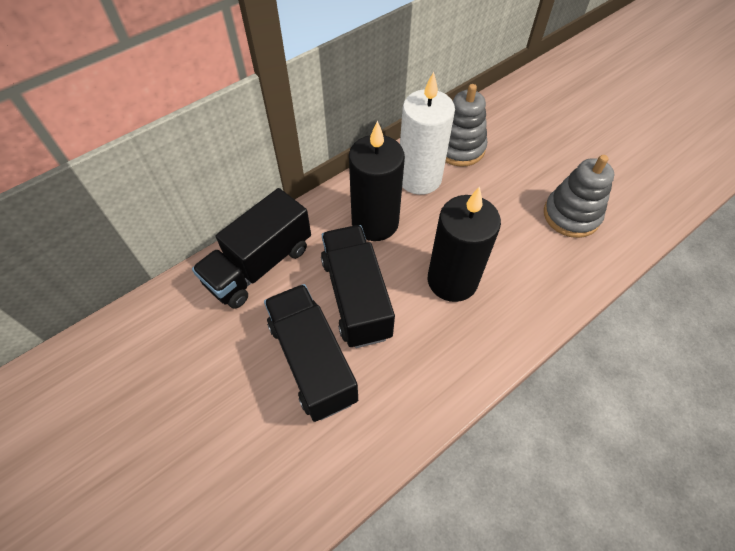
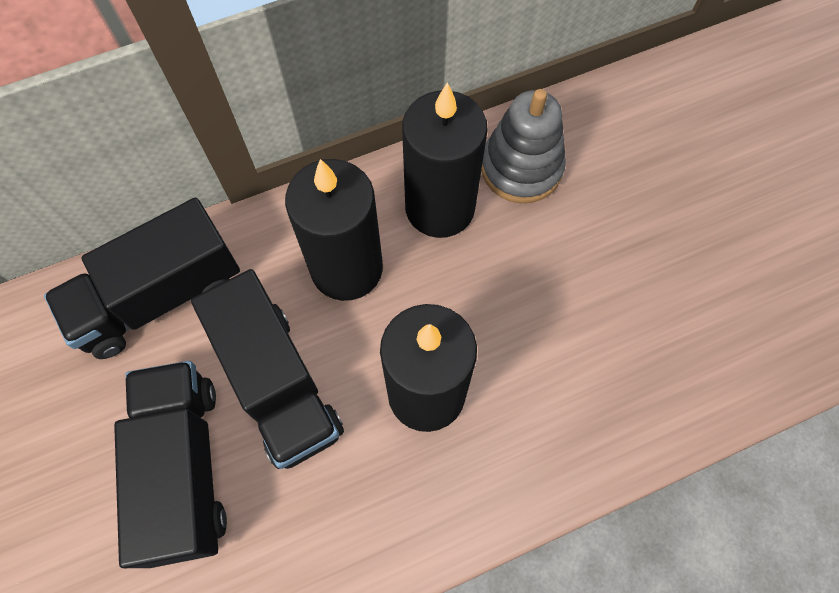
camera: 15 degrees right, 10 degrees up
black truck [321,225,395,348] -> black truck turned 150 degrees clockwise [191,269,344,469]
white candle [400,72,455,195] -> black candle [402,83,488,238]
grey stacking toy [544,155,615,238] -> none

